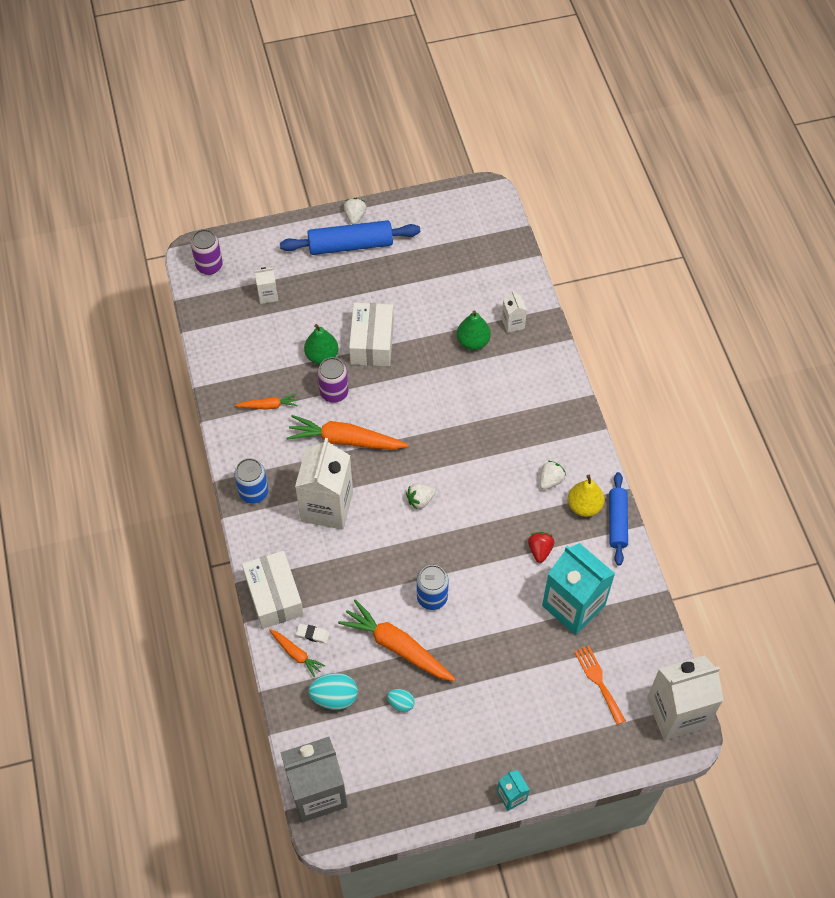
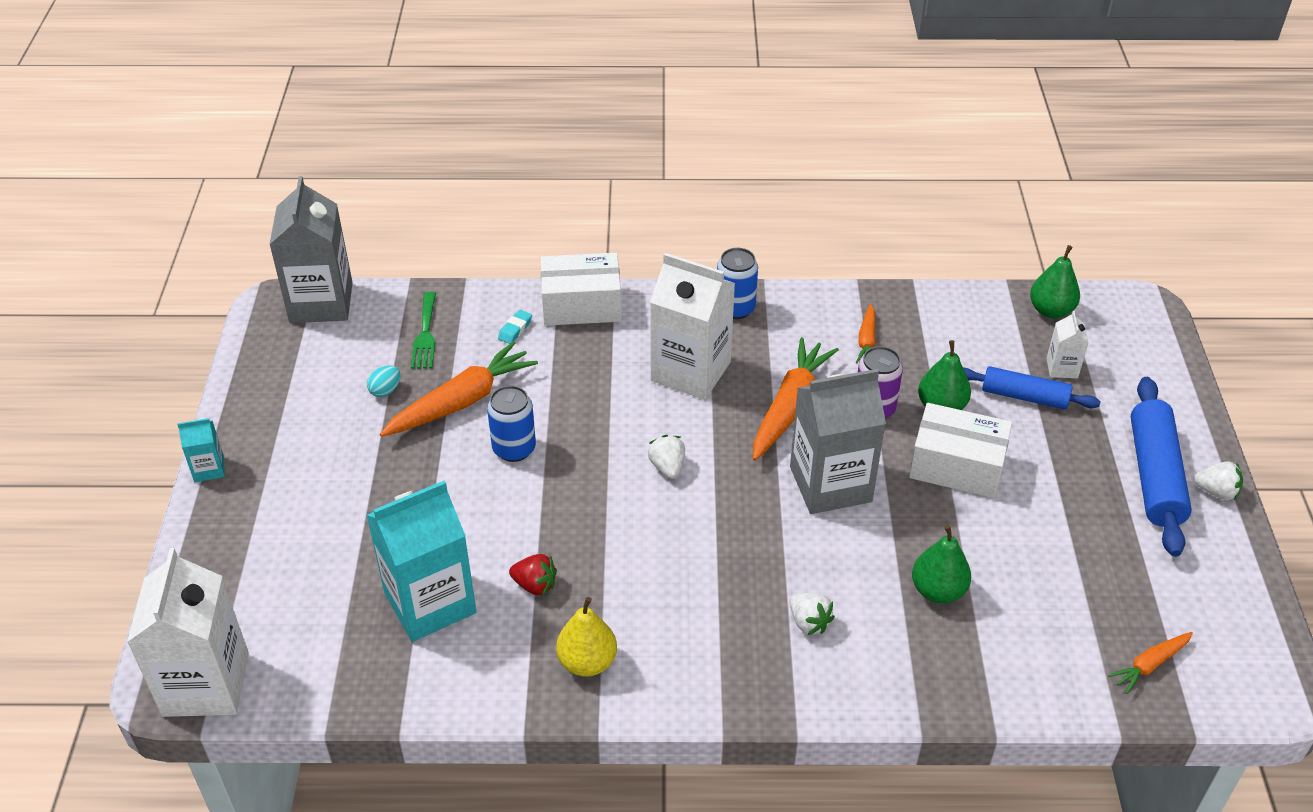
camera: 105 degrees right, 15 degrees down
purple can [191,229,223,275] -> none
orange carrot [269,629,325,678] -> orange carrot moved to [1108,632,1193,694]
white eraser [296,624,330,644] -> turquoise eraser [498,310,532,344]
turquoise egg [308,673,358,710] -> green fork [411,292,436,369]
white carton [502,291,527,333] -> none
white strawberry [540,461,566,490] -> white strawberry moved to [790,593,835,635]
orange fork [574,645,626,725] -> none
blue rolling pin [609,472,628,565] -> blue rolling pin moved to [964,366,1101,410]
none -> grey carton [790,369,886,514]
none -> green pear [1030,245,1080,318]

